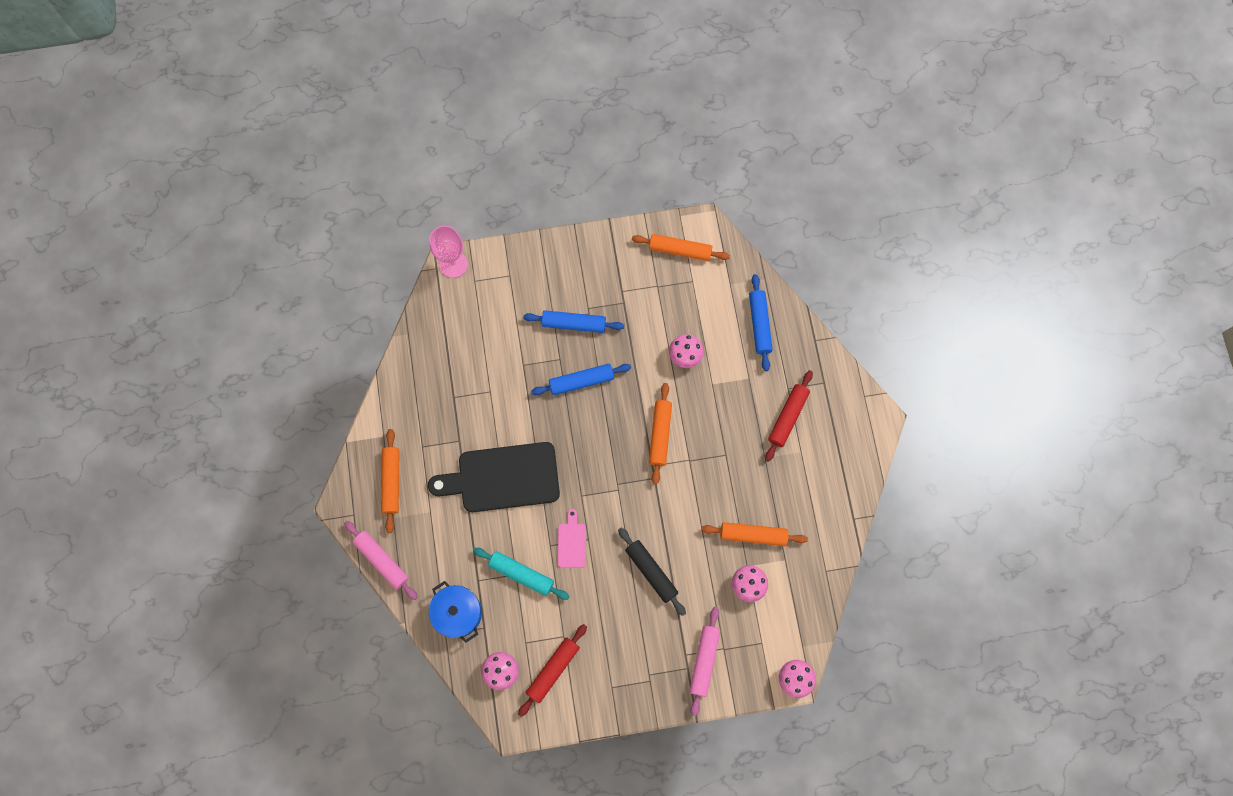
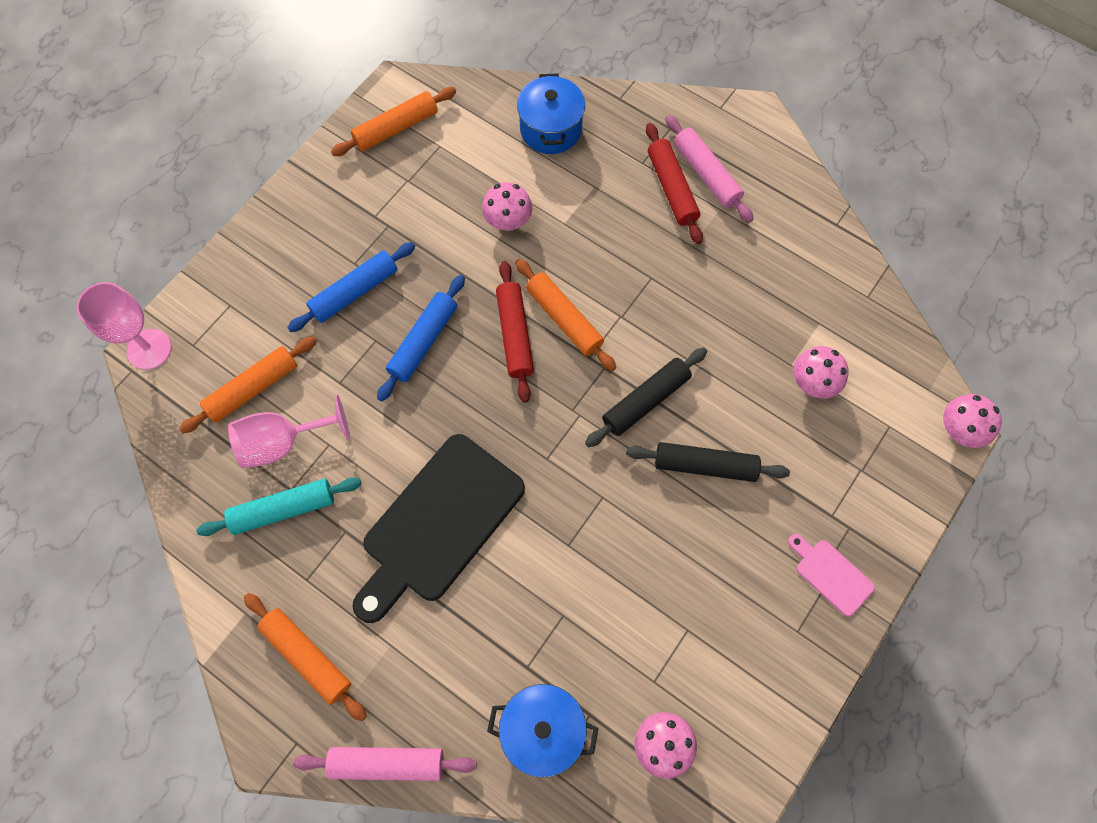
camera: 45 degrees left, 5 degrees down
turquoise rolling pin [473,548,569,600] -> turquoise rolling pin moved to [196,478,361,536]
red rolling pin [518,624,587,717] -> red rolling pin moved to [496,261,534,403]
pink cutting board [558,509,586,568] -> pink cutting board moved to [788,534,875,616]
pink rolling pin [689,607,720,717] -> pink rolling pin moved to [665,115,754,223]
orange rolling pin [701,522,808,546] -> orange rolling pin moved to [179,336,317,434]
blue rolling pin [749,274,773,371] -> blue pot [517,73,585,154]
none -> pink goblet [228,395,350,468]
none -> black rolling pin [585,348,707,447]

